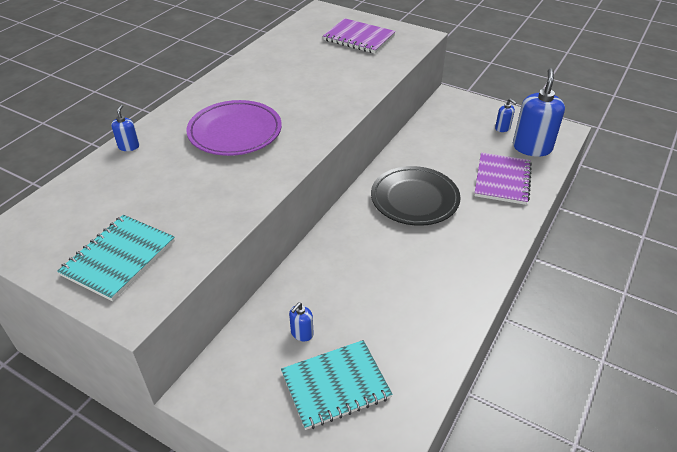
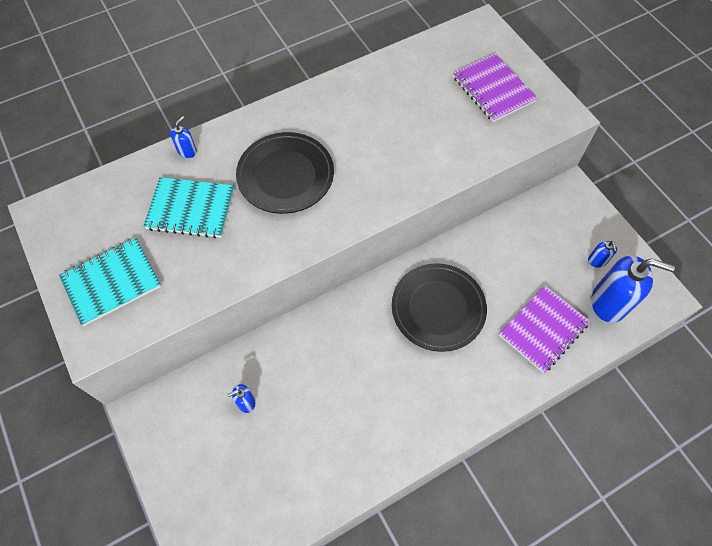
camera: 30 degrees right, 20 degrees up
purple plate [186,100,282,156] -> black plate [236,132,334,214]
turquoise notebook [281,340,392,430] -> turquoise notebook moved to [144,177,234,238]
blue soap dispenser [513,68,565,157] -> blue soap dispenser turned 60 degrees clockwise [592,256,675,323]

